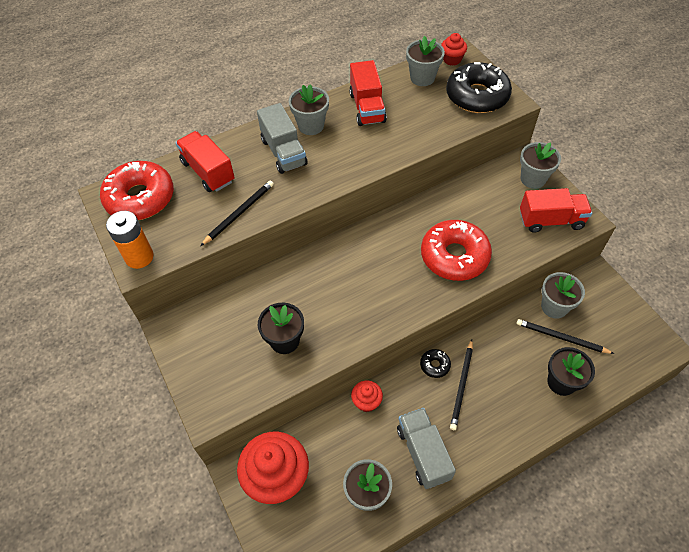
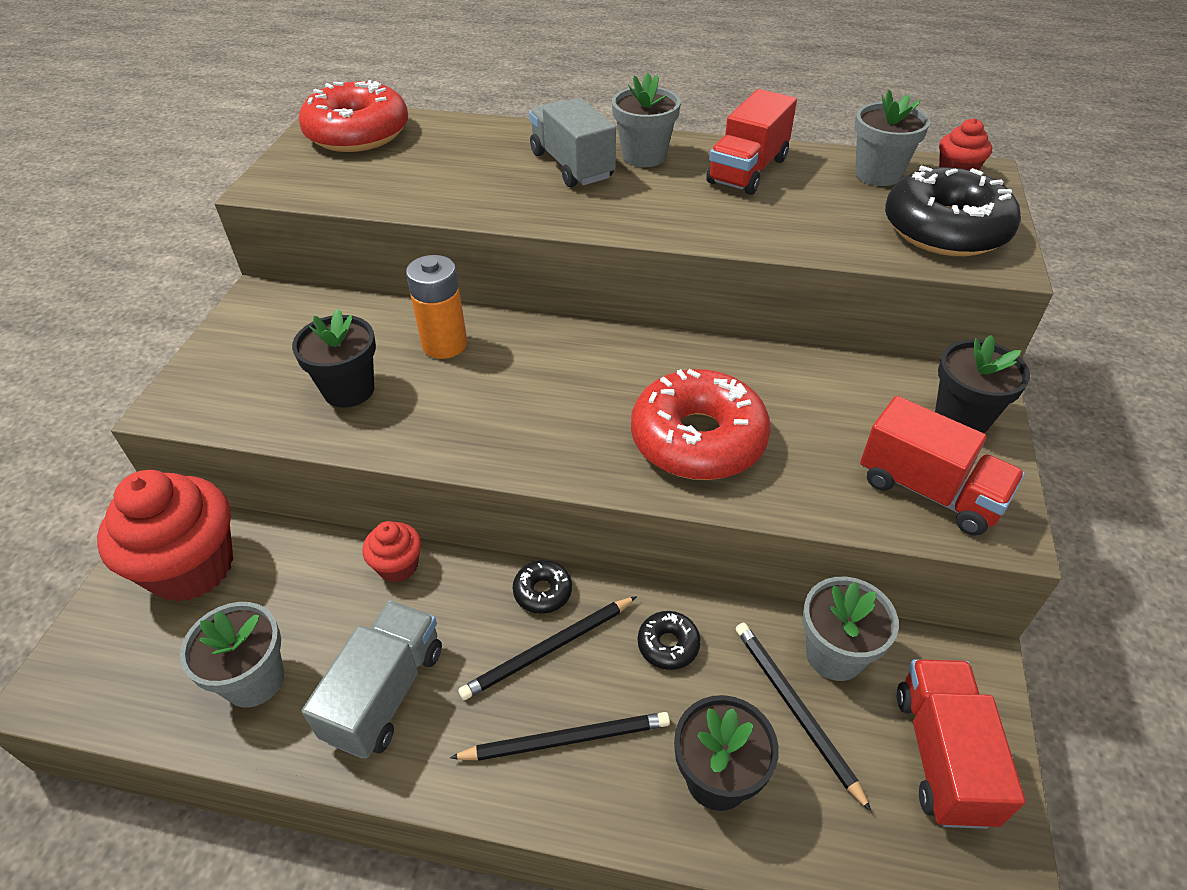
camera: 40 degrees right, 10 degrees down
orange battery [106,211,154,269] -> orange battery moved to [406,255,467,359]
red truck [176,131,235,192] -> red truck moved to [897,659,1026,829]
black pencil [200,180,274,246] -> black pencil moved to [450,712,670,761]
grey truck [257,103,308,174] -> grey truck turned 135 degrees clockwise [529,98,616,187]
grey flower pot [520,142,561,189] -> black flower pot [935,335,1030,433]
none -> black donut [638,611,701,670]

